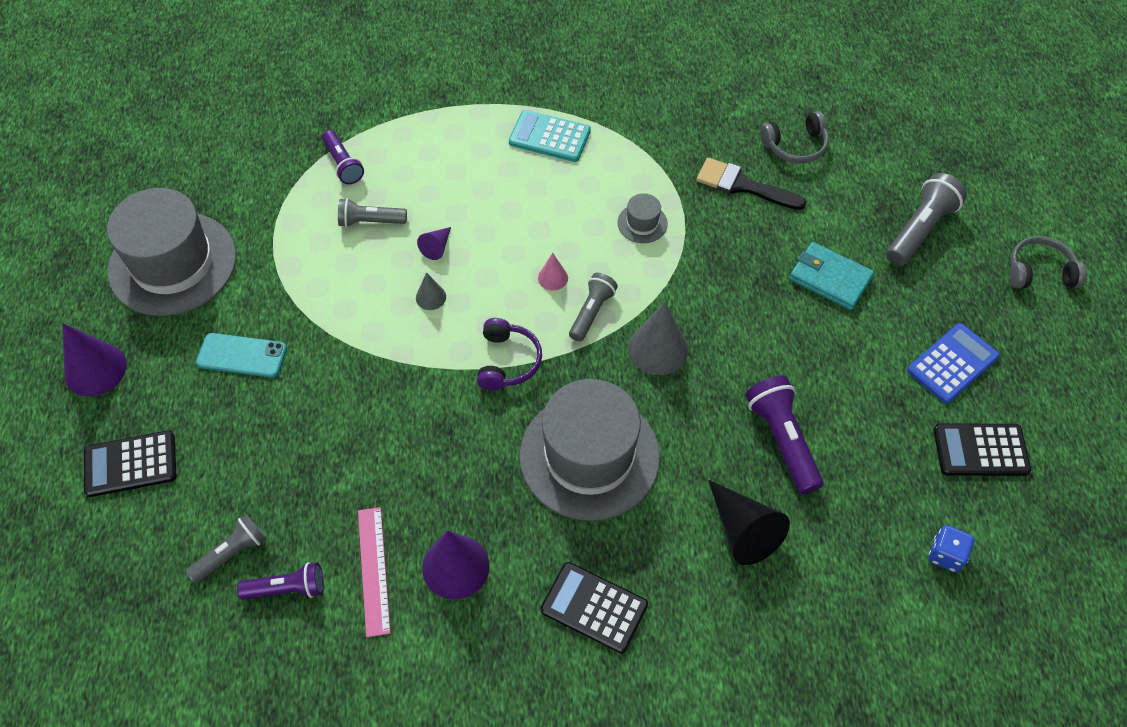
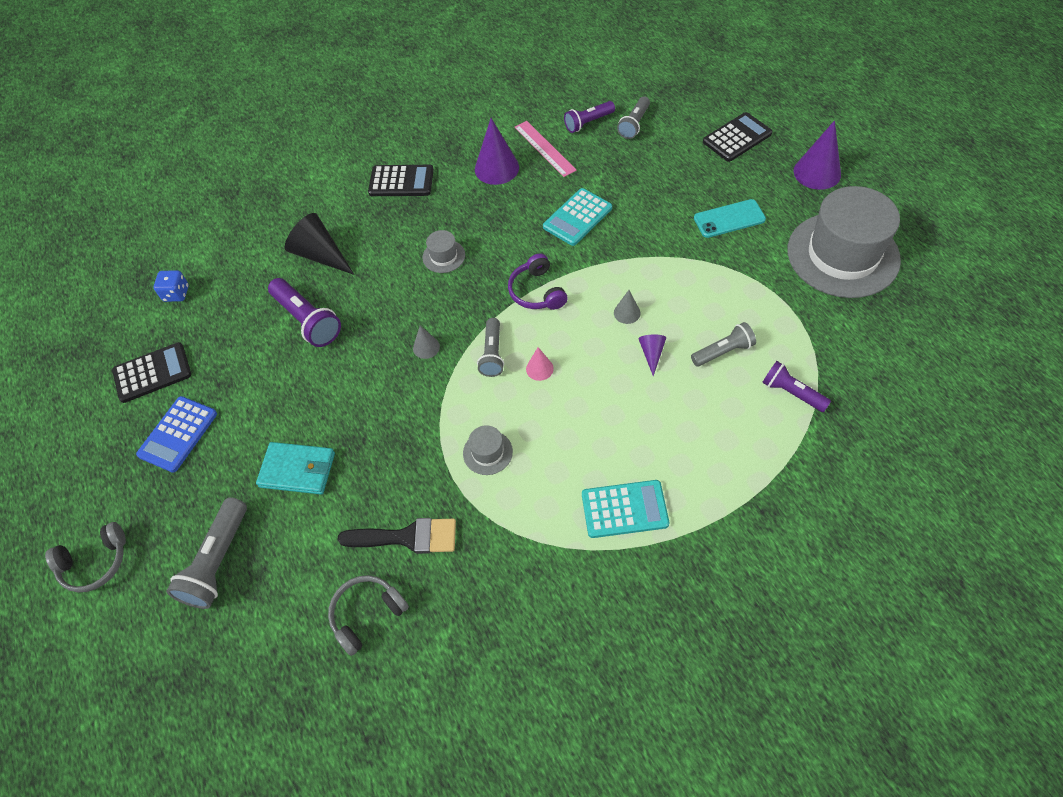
camera: 160 degrees right, 0 degrees up
grey hat [519,379,660,521] -> grey hat [423,230,465,273], size x0.41
grey cone [628,302,688,375] -> grey cone [413,326,440,359], size x0.52
none -> turquoise calculator [543,188,612,246]

